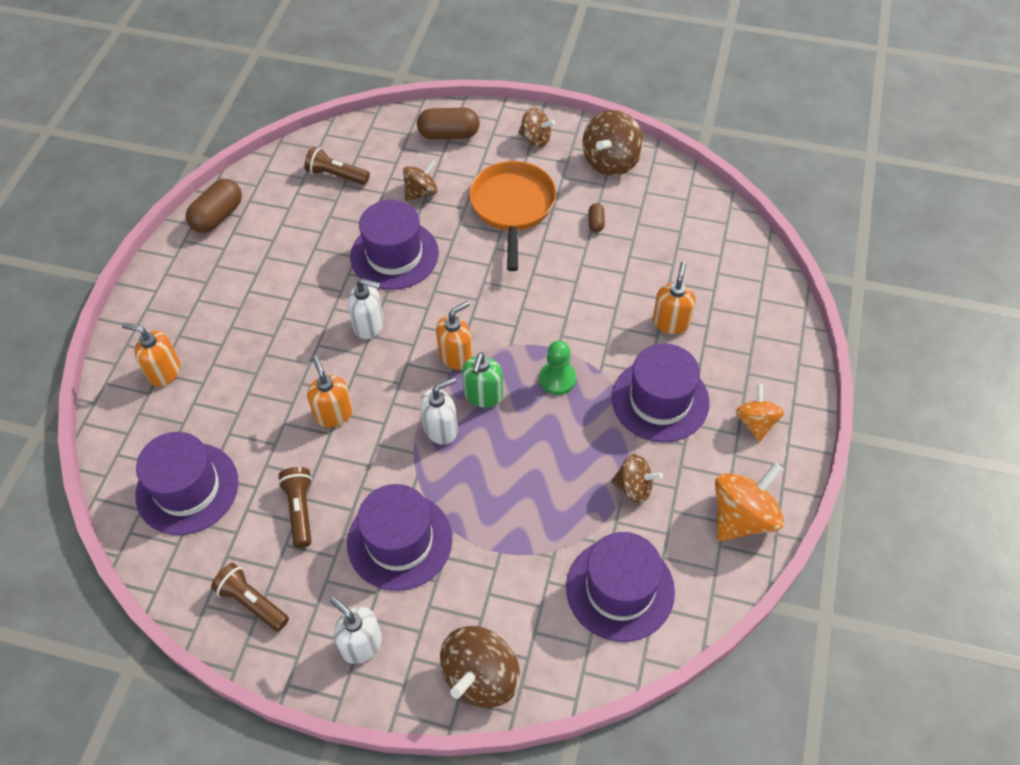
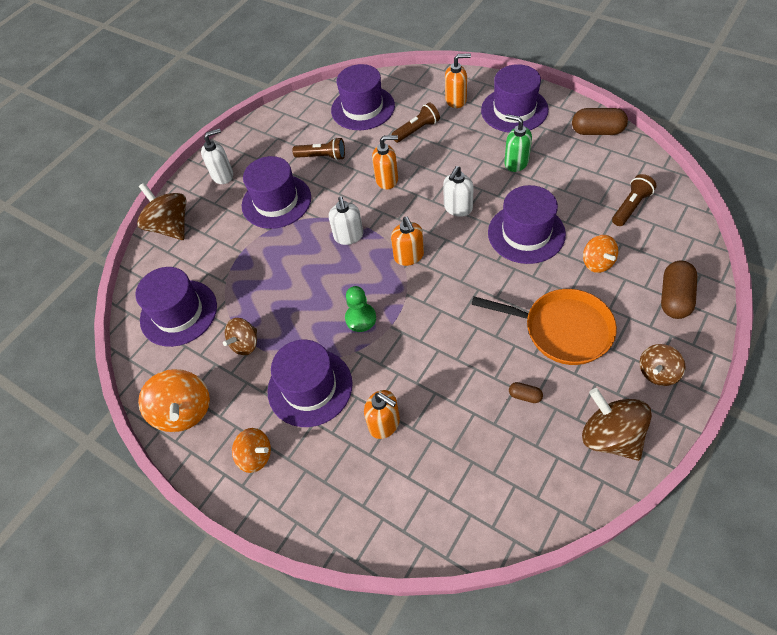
camera: 115 degrees right, 0 degrees up
orange soap dispenser [122,323,180,387] -> orange soap dispenser turned 45 degrees clockwise [445,53,471,108]
brown capsule [186,179,242,233] -> brown capsule turned 45 degrees counterclockwise [572,108,628,135]
brown flashlight [211,563,289,632] -> brown flashlight moved to [391,102,440,143]
brown spinning top [403,160,438,201] -> orange spinning top [583,235,618,273]
green soap dispenser [462,352,503,408] -> green soap dispenser moved to [504,114,532,172]
none -> purple hat [481,64,549,133]

